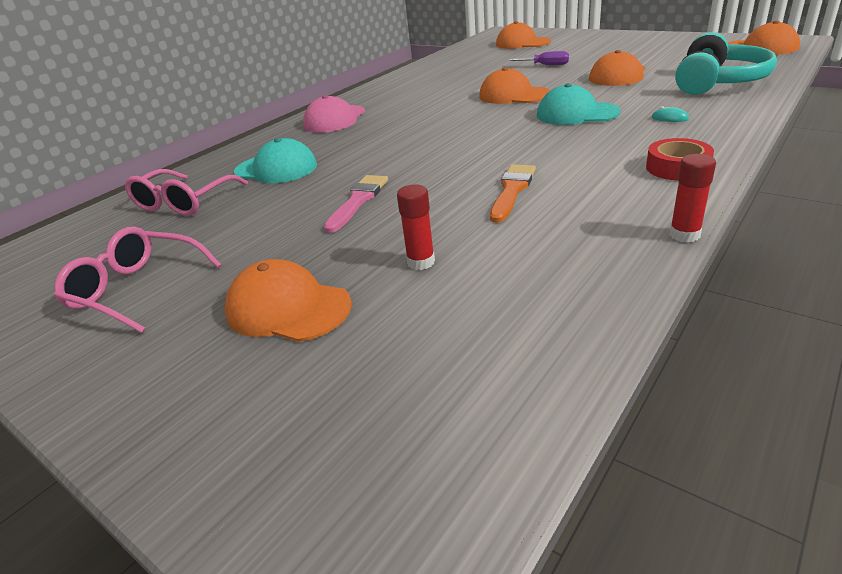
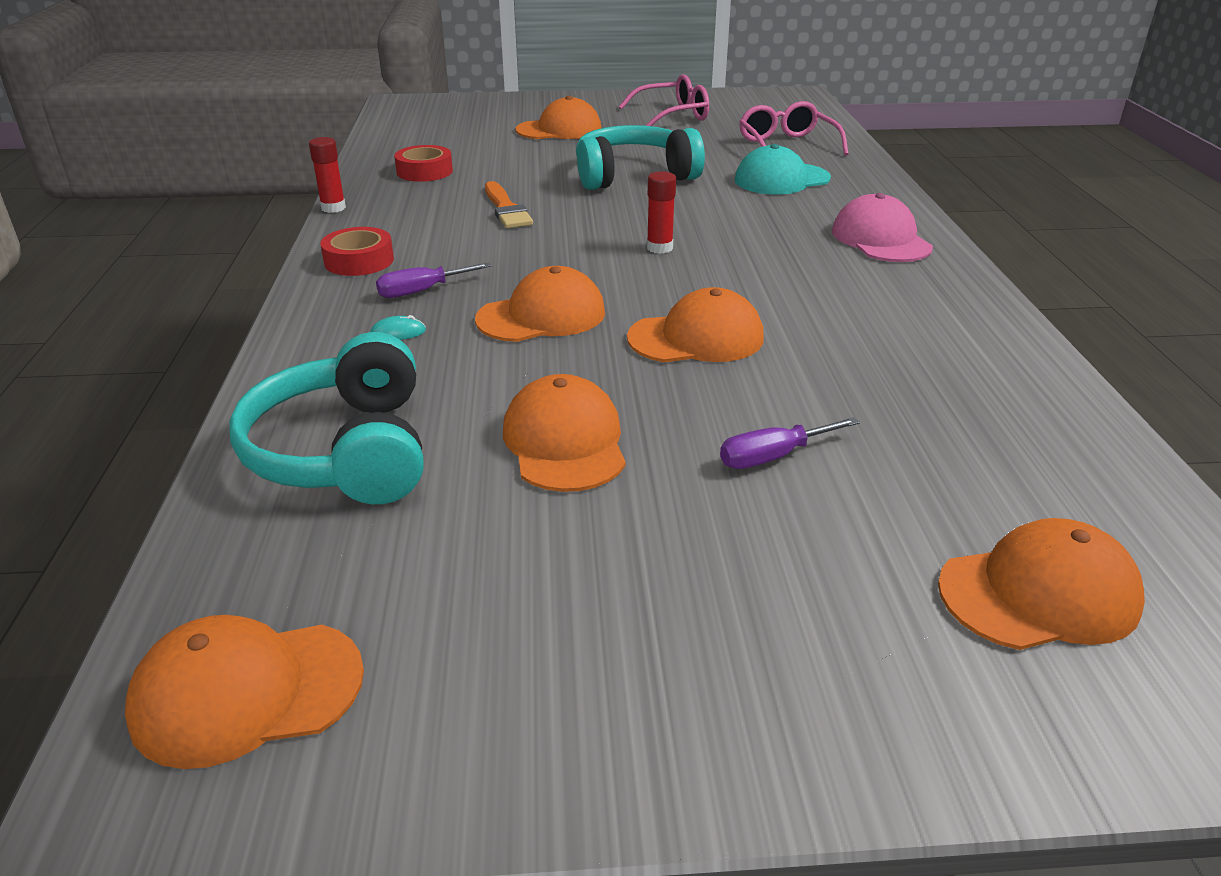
camera: 135 degrees right, 0 degrees up
pink brush [324,175,388,233] -> turquoise headphones [576,125,705,190]
red glue stick [397,184,435,270] -> red glue stick moved to [647,171,676,254]
turquoise cap [537,83,621,125] -> orange cap [475,266,605,342]
none -> purple screwdriver [376,263,491,298]
none -> red tape [394,145,453,182]

